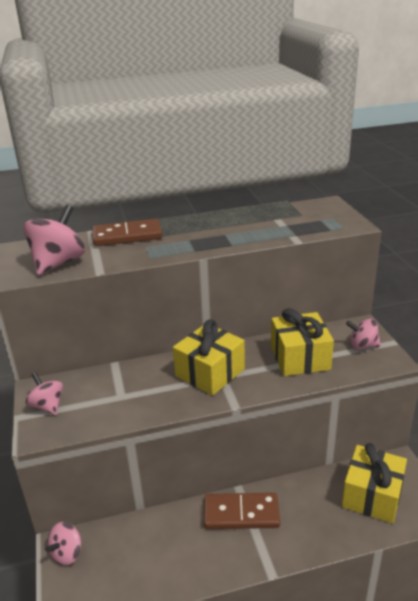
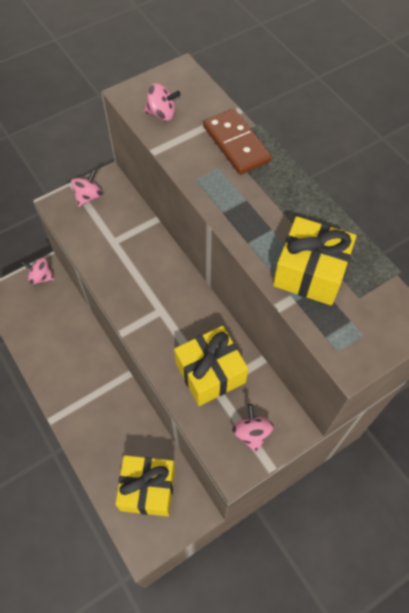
camera: 70 degrees right, 30 degrees up
pink spinning top [23,205,85,275] -> pink spinning top [144,83,181,121], size x0.60
yellow gift [173,319,245,396] -> yellow gift moved to [273,216,357,306]
brown domino [204,493,280,529] -> none

